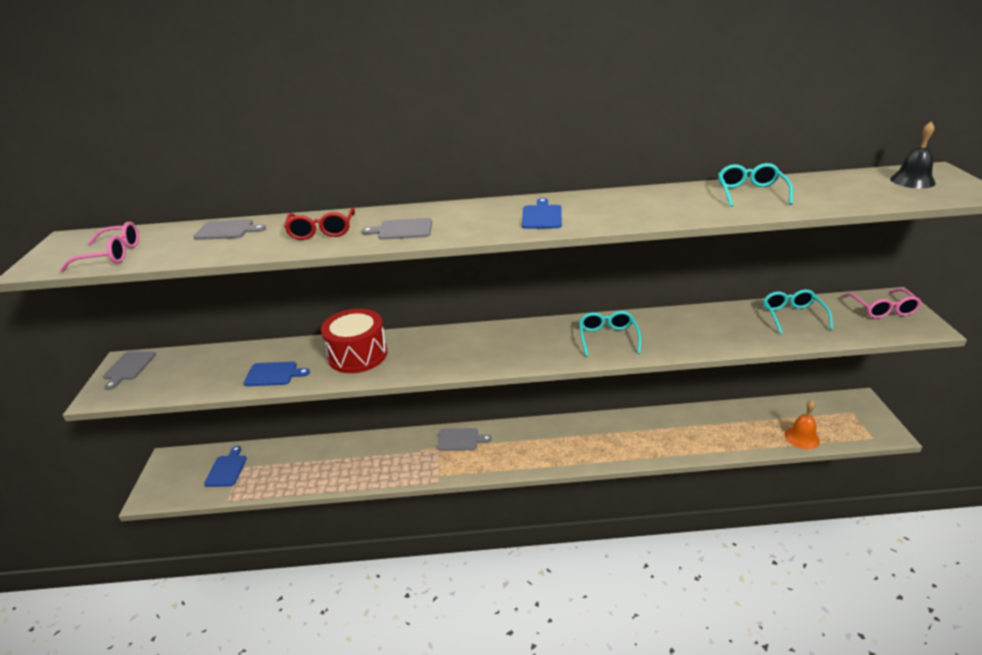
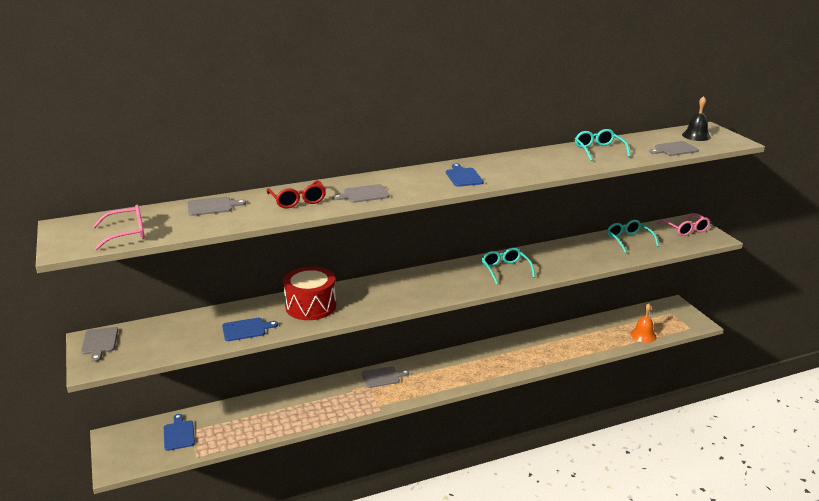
camera: 20 degrees left, 5 degrees down
none -> grey cutting board [650,141,699,156]

